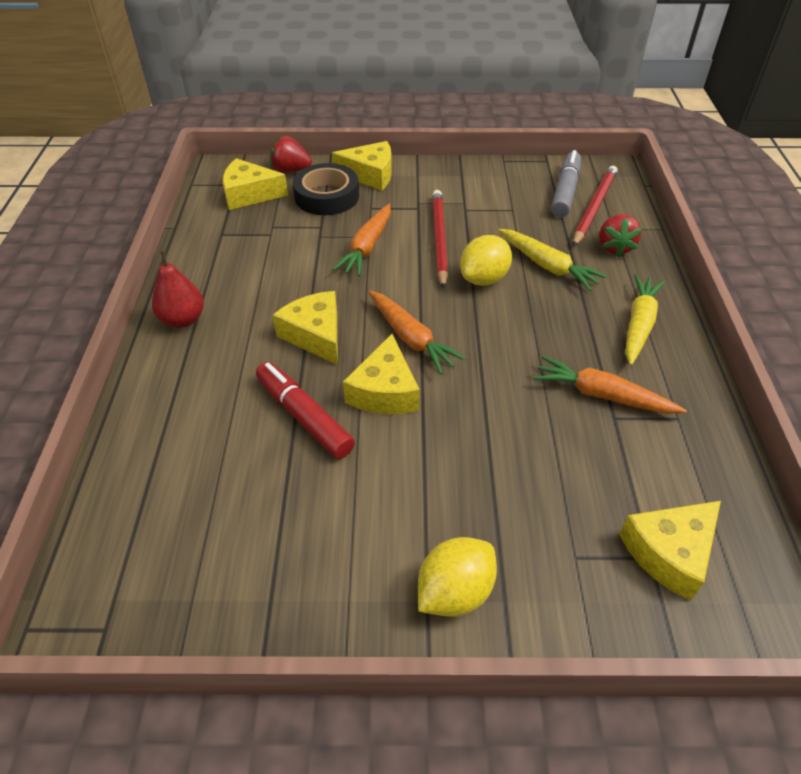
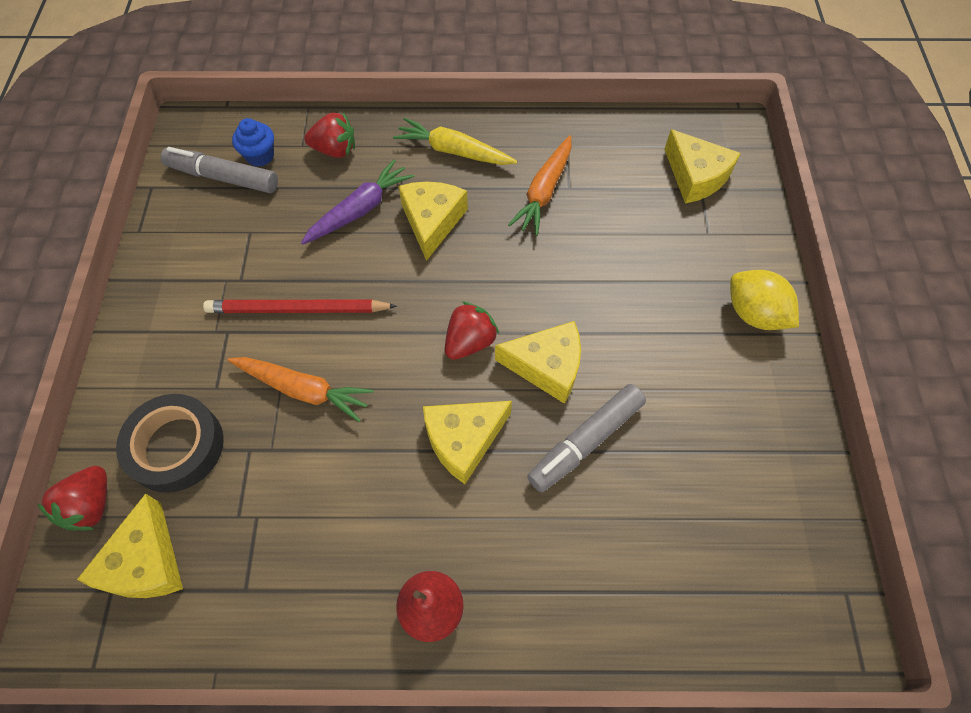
camera: 90 degrees left, 15 degrees up
red marker [256,362,355,459] -> grey marker [527,384,646,493]
yellow cheese [332,141,392,190] -> yellow cheese moved to [398,182,468,261]
orange carrot [368,290,466,374] -> red strawberry [445,301,499,360]
yellow lemon [460,235,512,286] -> none
yellow carrot [498,229,607,291] -> purple carrot [301,160,414,245]
red pencil [573,166,617,247] -> blue cupcake [232,118,274,167]

